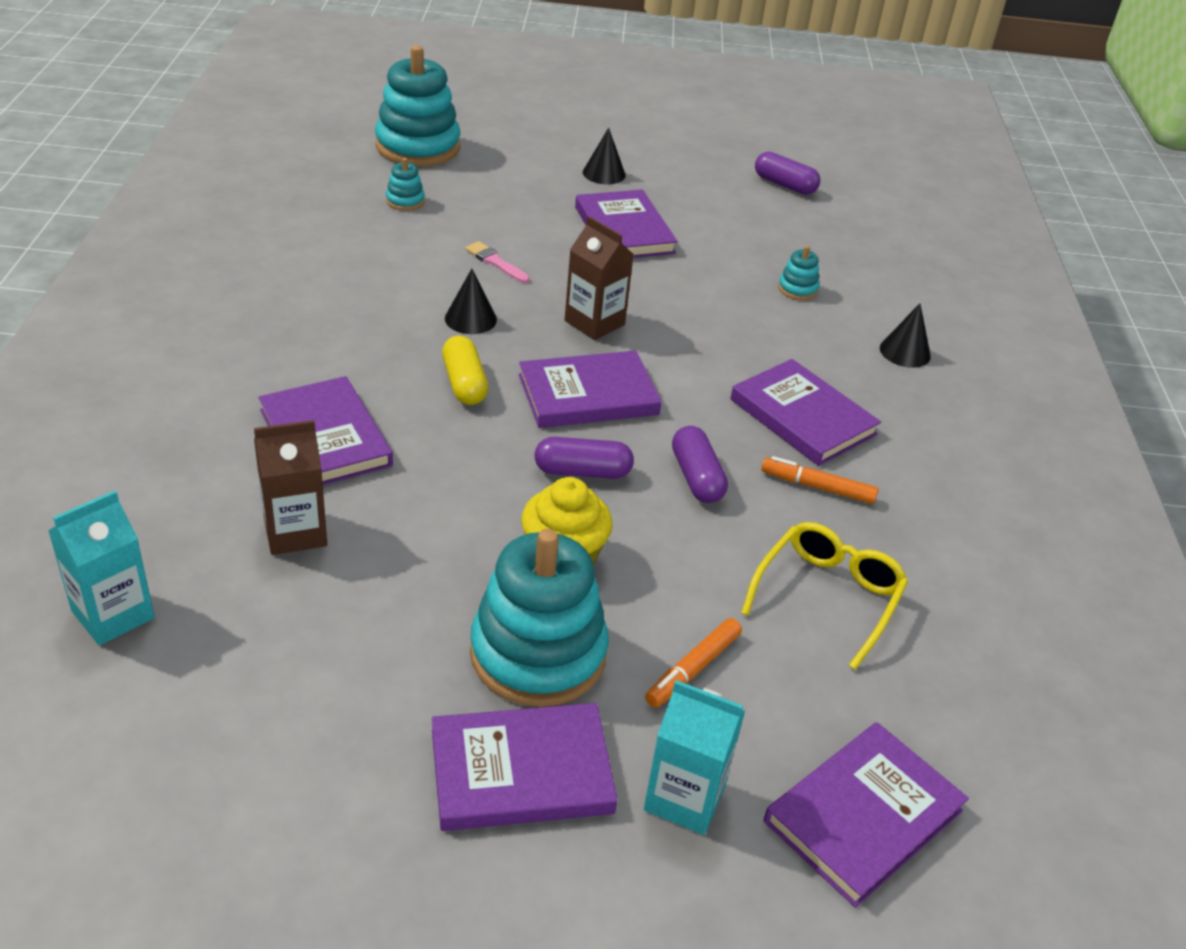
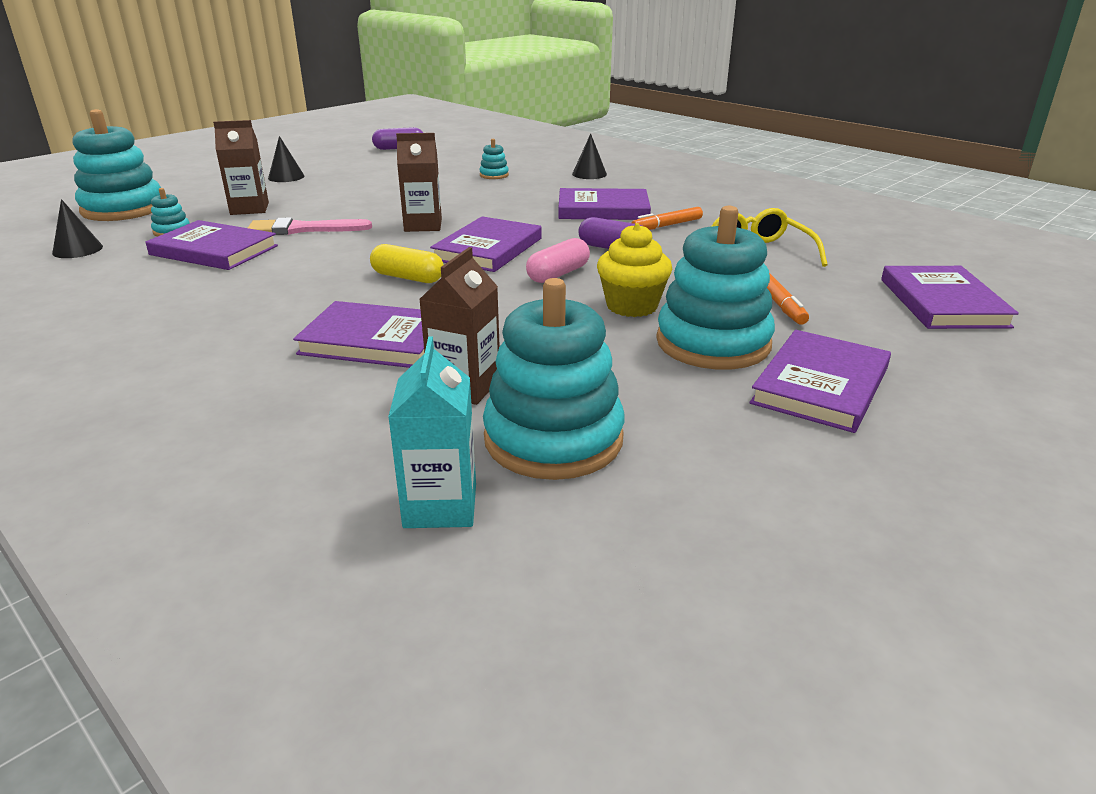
camera: 45 degrees left, 10 degrees down
black cone [445,269,497,334] -> black cone moved to [52,199,103,258]
pink brush [465,241,530,283] -> pink brush [248,217,372,235], size x1.67
purple capsule [534,437,634,479] -> pink capsule [526,238,590,283]
purple book [575,190,678,258] -> purple book moved to [146,220,278,270]
turquoise carton [644,680,746,835] -> none
none -> brown carton [213,120,269,215]
none -> turquoise stacking toy [483,278,625,480]

